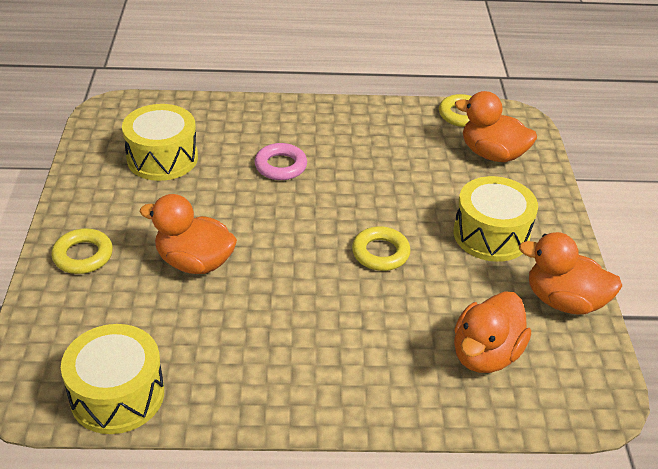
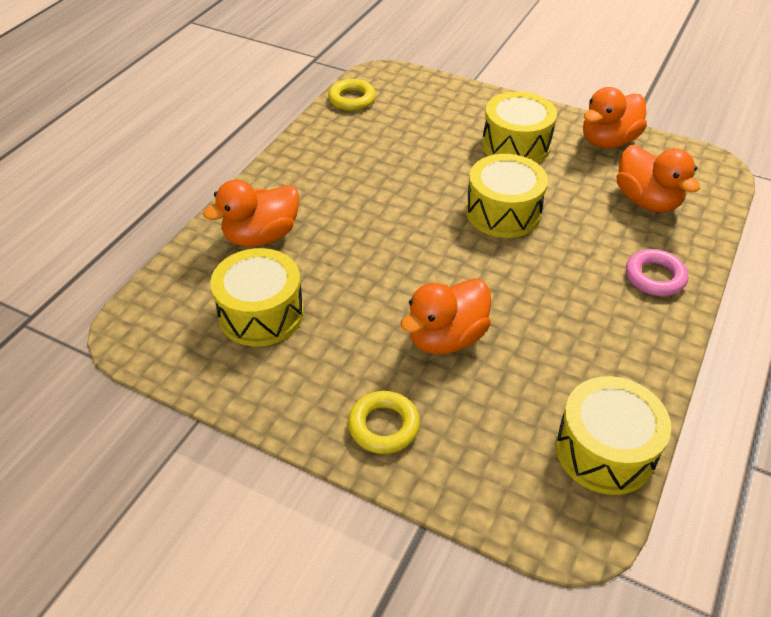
camera: 60 degrees left, 5 degrees up
pink ring [255,143,307,180] -> pink ring moved to [626,249,688,296]
yellow ring [352,226,410,271] -> yellow drum [466,154,548,238]
orange duck [455,91,537,162] -> orange duck moved to [203,180,300,247]

